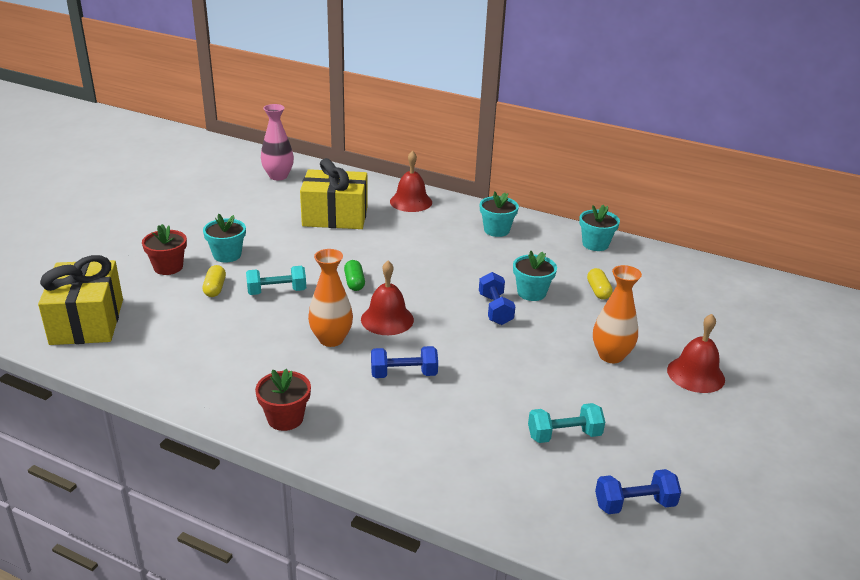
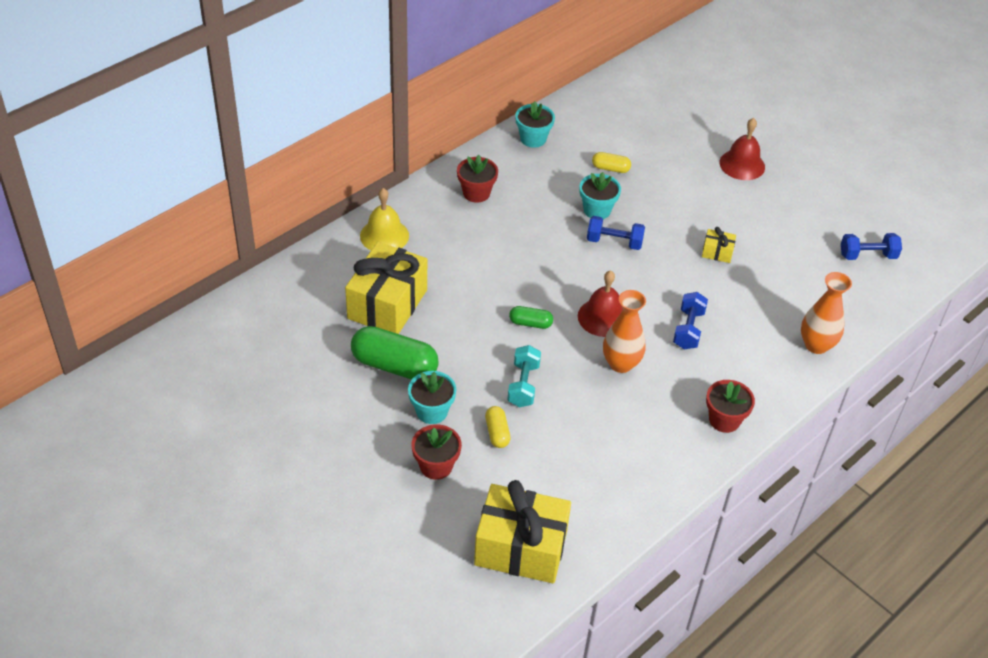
camera: 70 degrees left, 15 degrees up
yellow capsule [202,265,226,297] -> yellow capsule turned 60 degrees clockwise [485,406,511,448]
pink vase [261,104,294,180] -> none
red bell [390,151,432,212] -> yellow bell [360,188,409,250]
turquoise flower pot [480,191,519,237] -> red flower pot [457,155,498,203]
turquoise dumbbell [528,403,605,443] -> none
orange vase [593,265,642,363] -> orange vase moved to [801,272,852,354]
blue dumbbell [595,469,681,514] -> blue dumbbell turned 75 degrees clockwise [841,233,902,260]
none -> green capsule [351,326,439,380]
none -> yellow gift [702,227,736,263]

